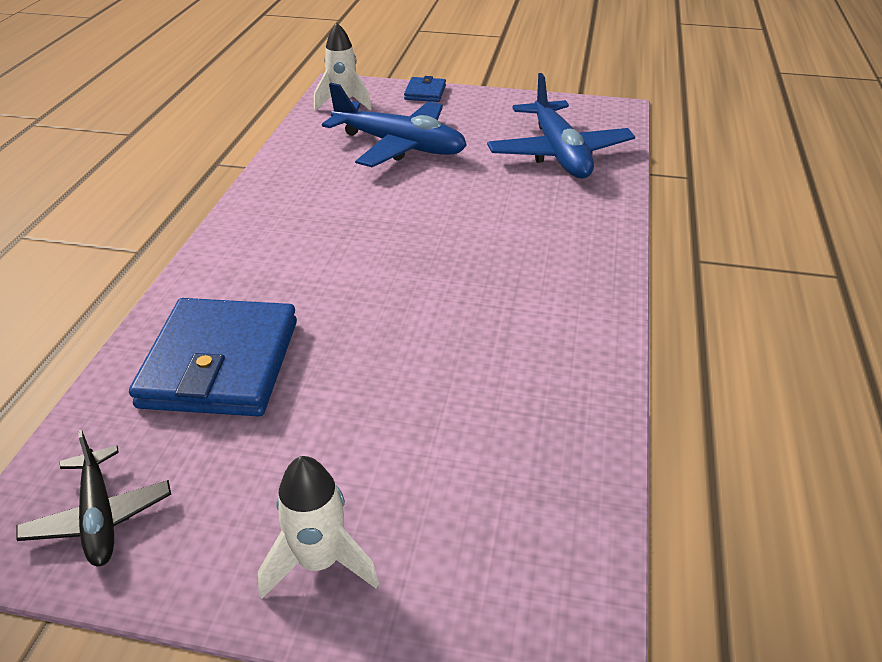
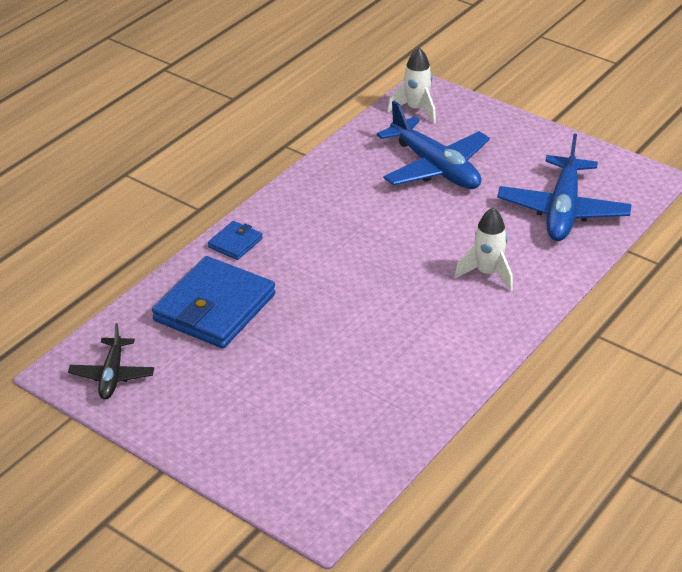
camera: 25 degrees right, 0 degrees up
white rocket [258,456,379,599] -> white rocket moved to [454,207,513,291]
blue wallet [404,76,446,102] -> blue wallet moved to [208,221,263,260]

